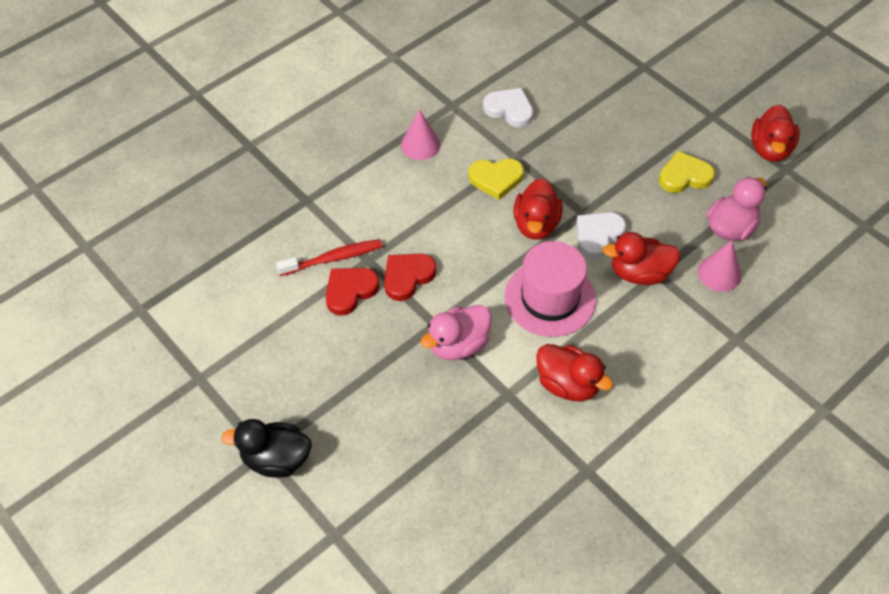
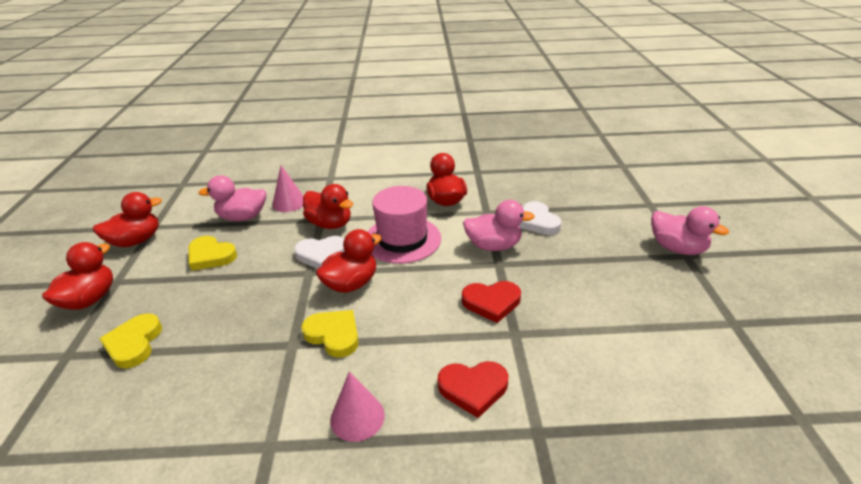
camera: 140 degrees left, 20 degrees down
black duck [221,419,312,478] -> pink duck [651,206,729,255]
red toothbrush [276,239,383,276] -> none
red heart [325,268,379,316] -> red heart moved to [438,361,508,418]
white heart [483,88,533,127] -> white heart moved to [519,201,561,235]
none -> red duck [42,242,113,310]
none -> yellow heart [99,314,162,369]

